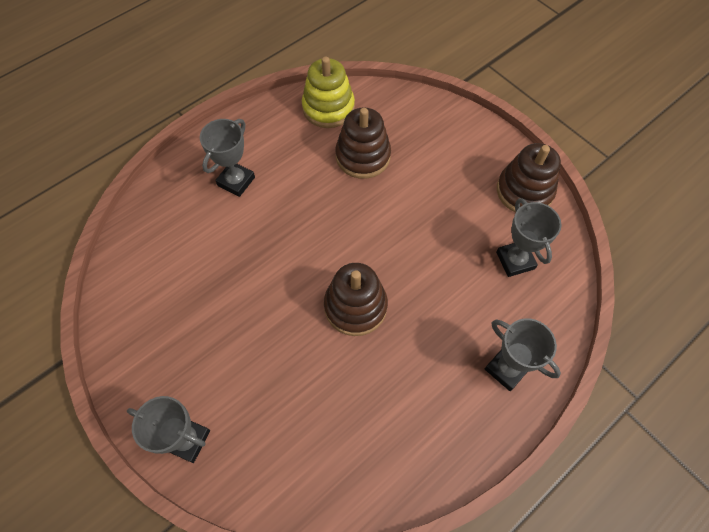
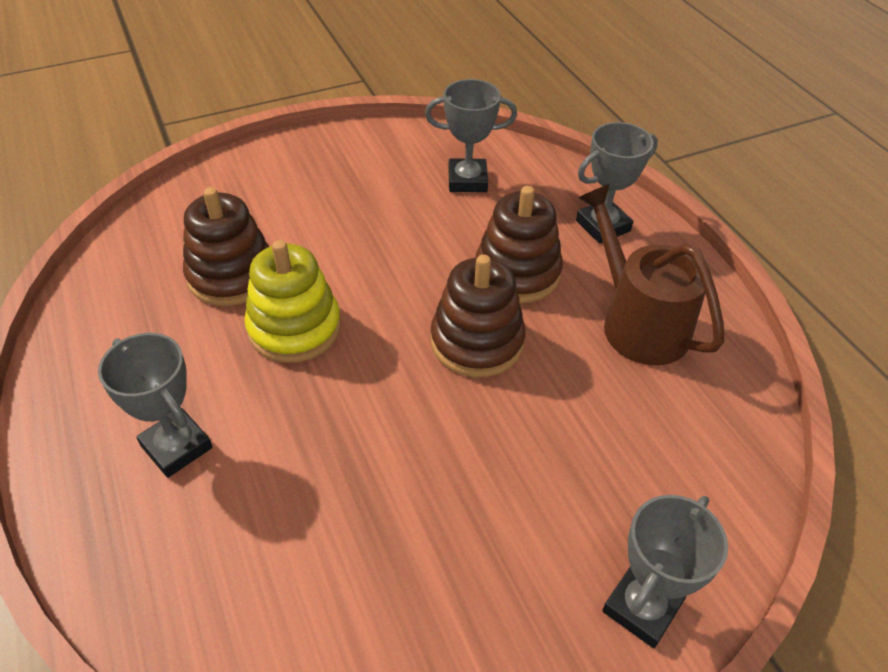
camera: 75 degrees left, 15 degrees down
yellow stacking toy [302,57,355,128] -> yellow stacking toy moved to [244,240,341,363]
brown stacking toy [497,143,561,212] -> brown stacking toy moved to [476,186,563,303]
none -> brown watering can [578,184,724,365]

